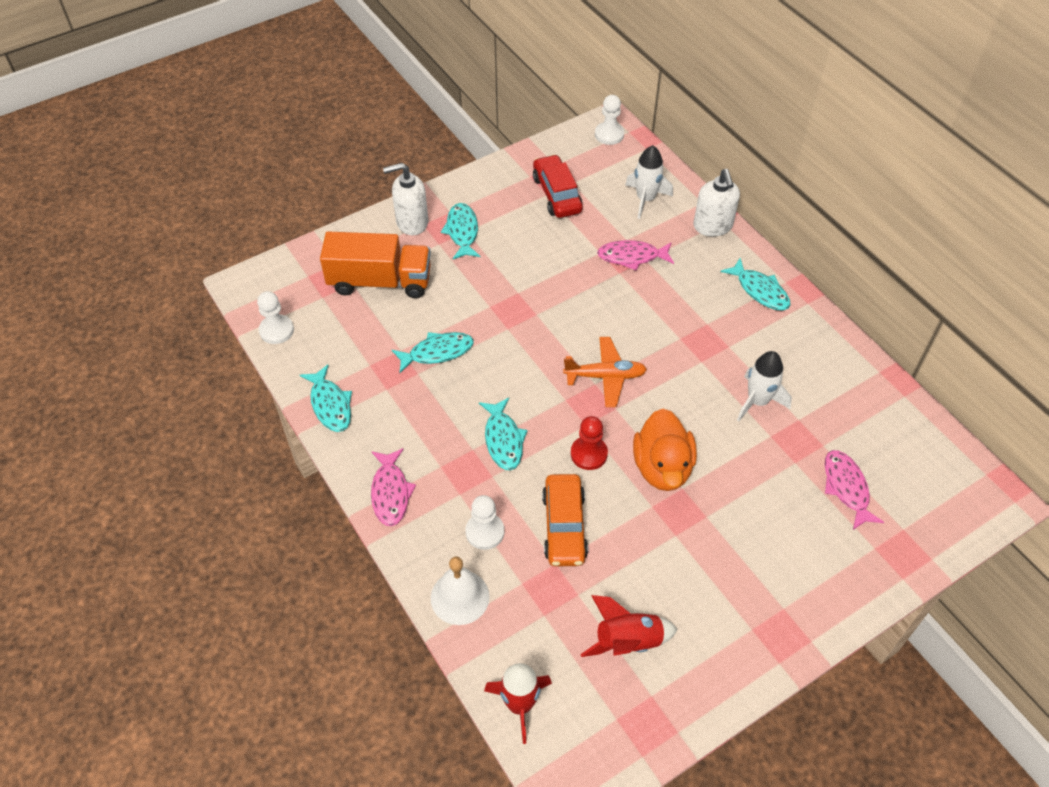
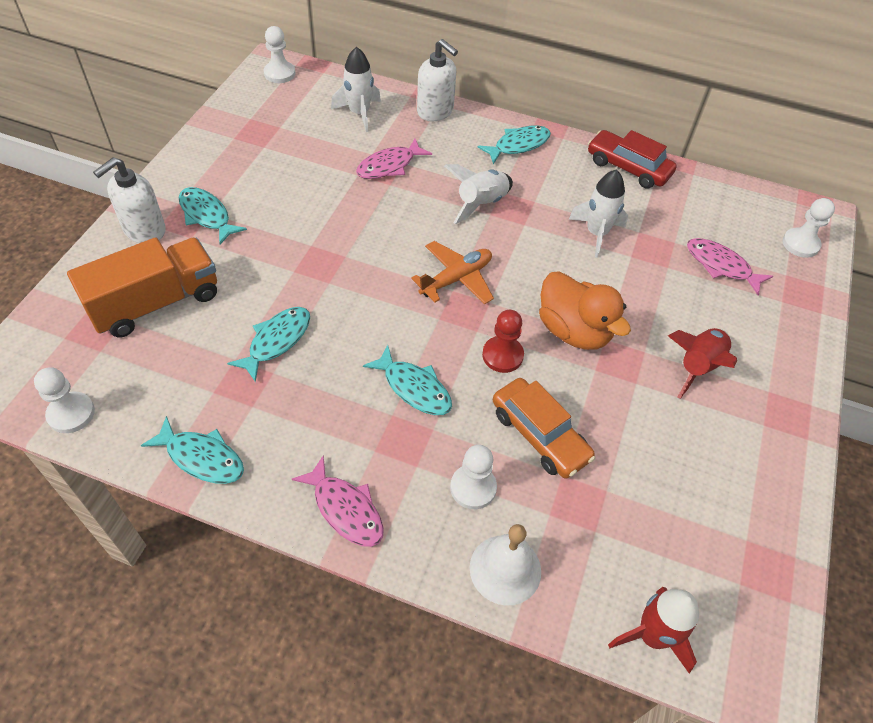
camera: 40 degrees left, 0 degrees up
red car [533,154,583,218] -> red car moved to [588,130,677,189]
red rocket [581,595,678,657] -> red rocket moved to [668,328,737,399]
turquoise fish [721,258,790,310] -> turquoise fish turned 45 degrees counterclockwise [477,126,551,164]
none -> white rocket [444,164,513,224]
none -> white pawn [783,198,835,258]

